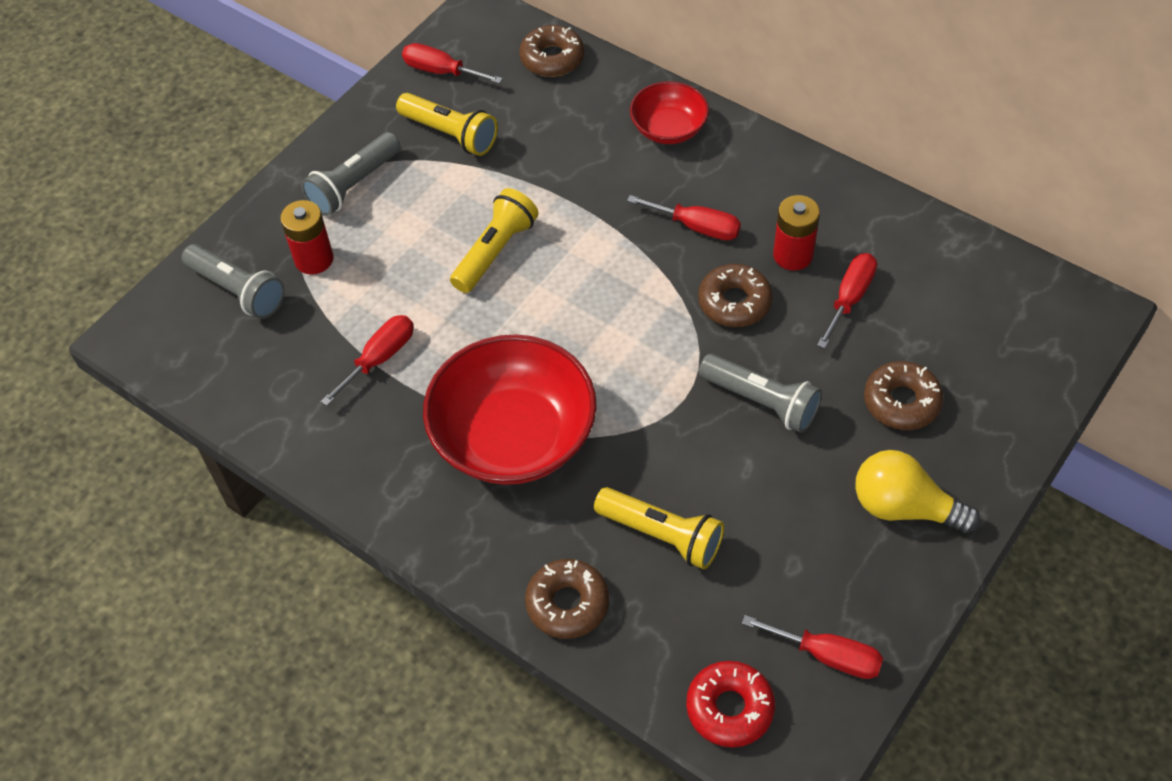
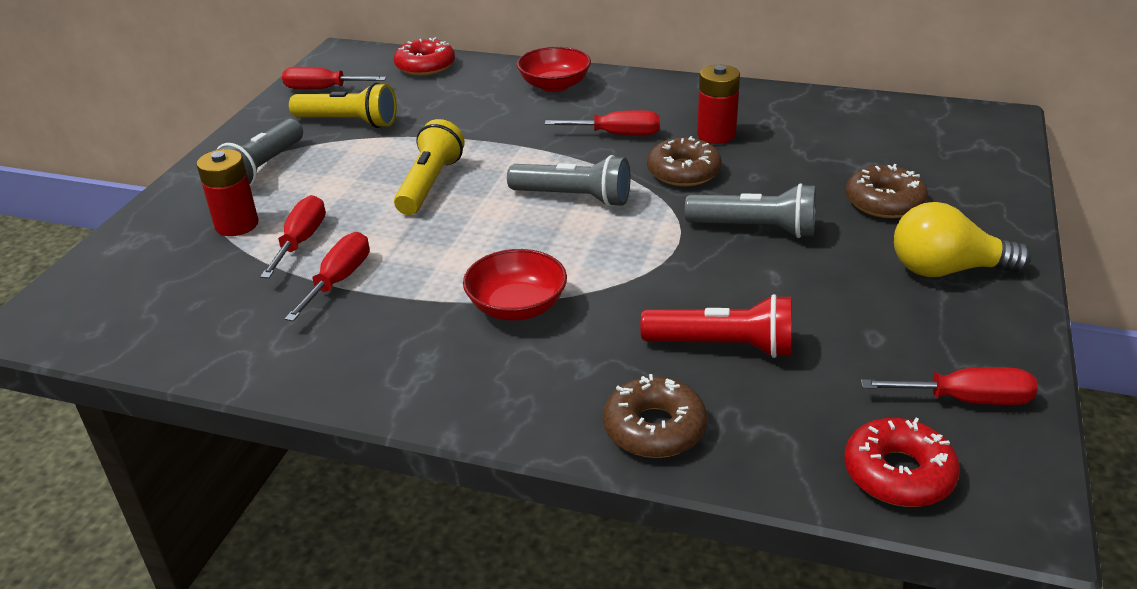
camera: 20 degrees left, 20 degrees down
grey flashlight [182,244,285,319] -> grey flashlight moved to [507,155,630,207]
red bowl [423,334,597,485] -> red bowl [463,249,567,320], size x0.53
brown donut [519,25,584,77] -> red donut [394,37,455,76]
yellow flashlight [594,487,724,569] -> red flashlight [640,294,791,358]
red screwdriver [817,253,877,348] -> red screwdriver moved to [260,195,326,278]

